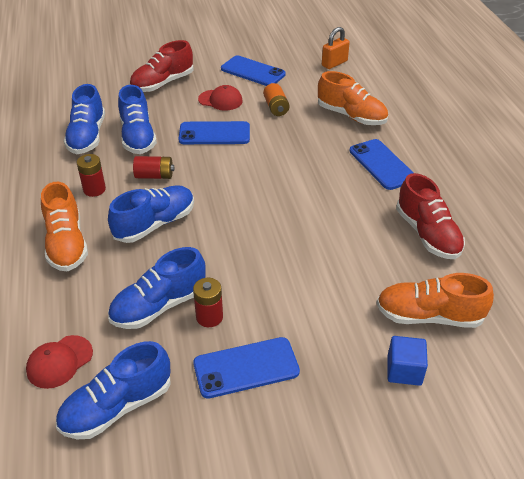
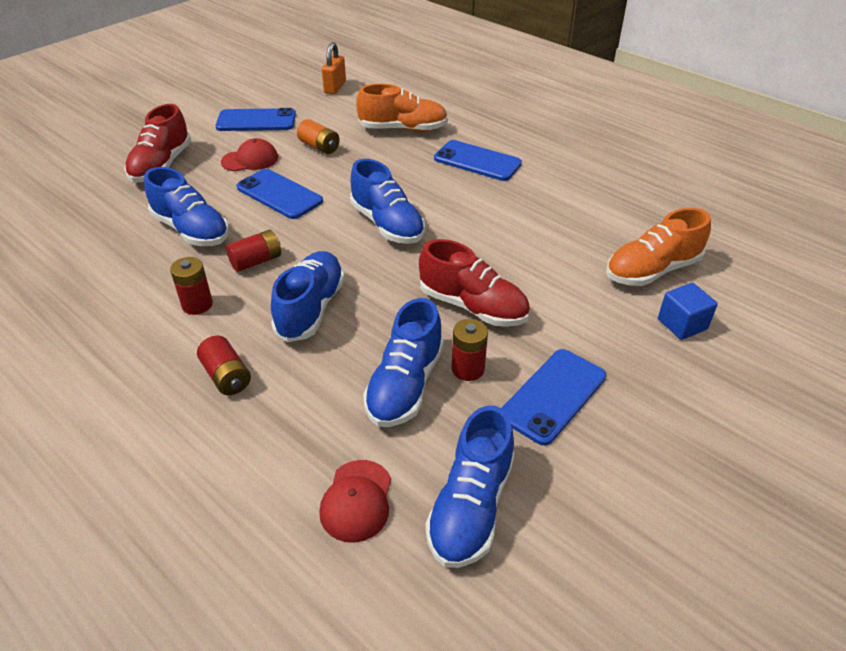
camera: 35 degrees left, 0 degrees up
orange shoe [41,182,88,272] -> red battery [197,336,251,395]
blue shoe [64,84,105,154] -> blue shoe moved to [350,159,425,244]
blue phone [178,121,250,144] -> blue phone turned 75 degrees clockwise [237,169,323,219]
red shoe [396,173,465,259] -> red shoe moved to [419,239,530,327]

